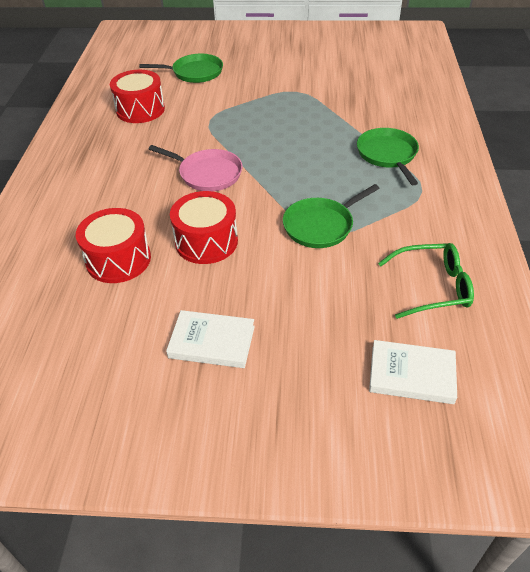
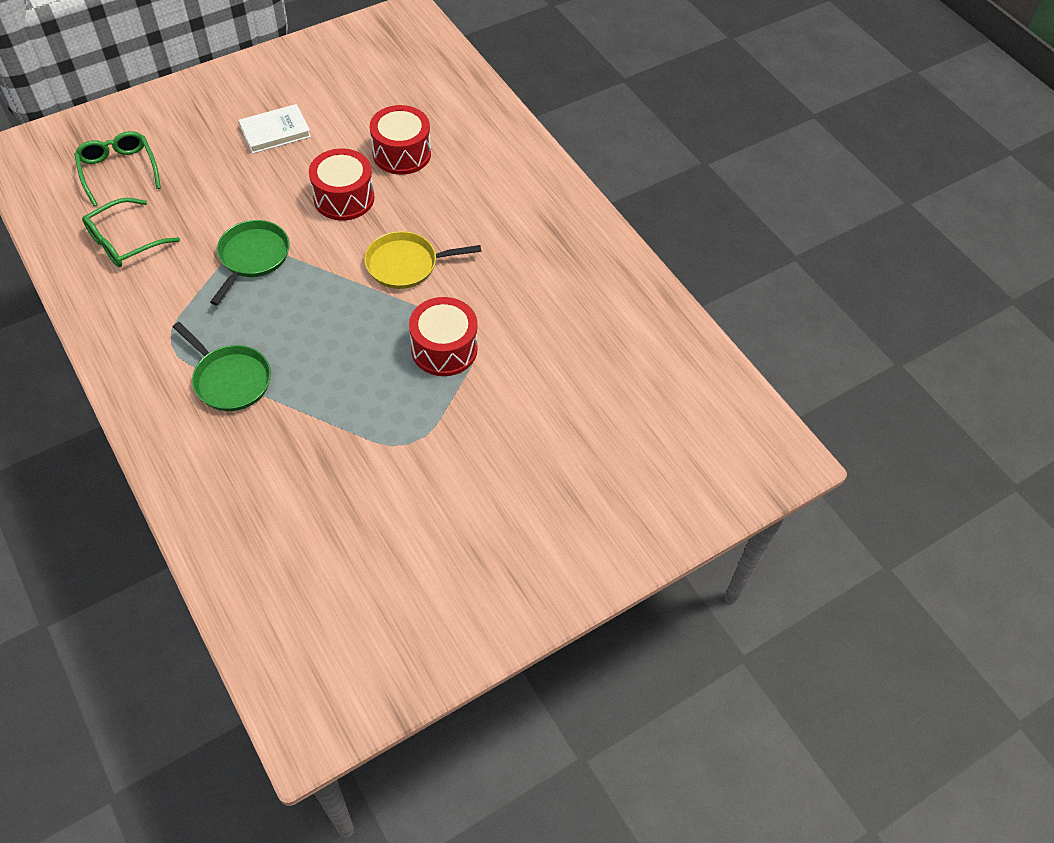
camera: 140 degrees right, 10 degrees up
red drum [110,70,165,123] -> red drum moved to [409,297,478,376]
green pan [139,54,223,83] -> none
pink pan [149,145,243,191] -> yellow pan [364,231,481,289]
white book [369,340,457,404] -> green glasses [74,131,161,206]

